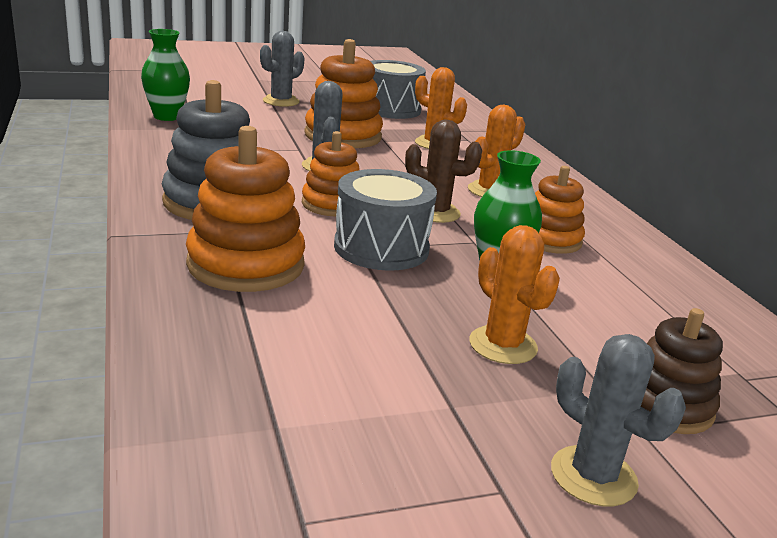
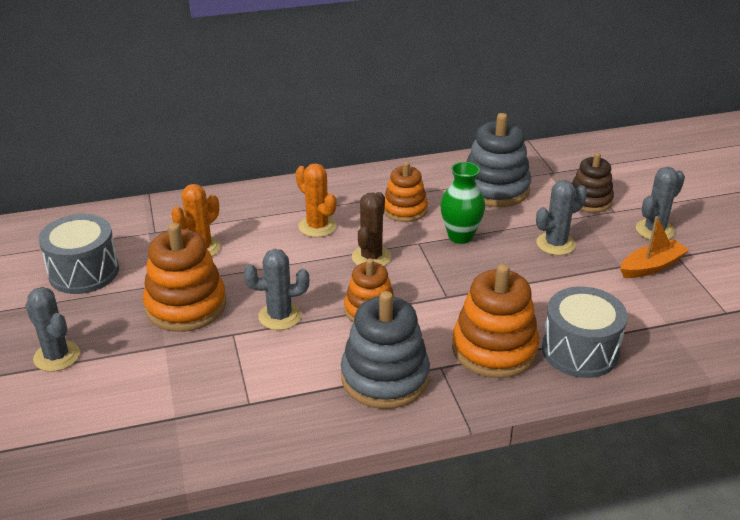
camera: 85 degrees left, 10 degrees up
green vase [141,29,190,121] -> none
grey drum [334,169,437,271] -> grey drum moved to [542,287,628,378]
orange cactus [469,225,560,364] -> grey cactus [536,180,587,255]
none -> grey stacking toy [467,113,531,207]
none -> orange boat [620,216,689,278]

